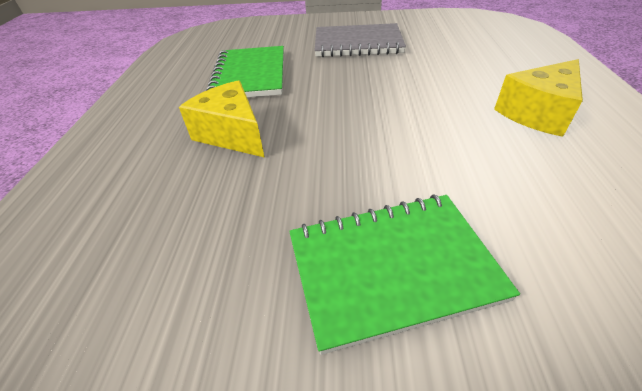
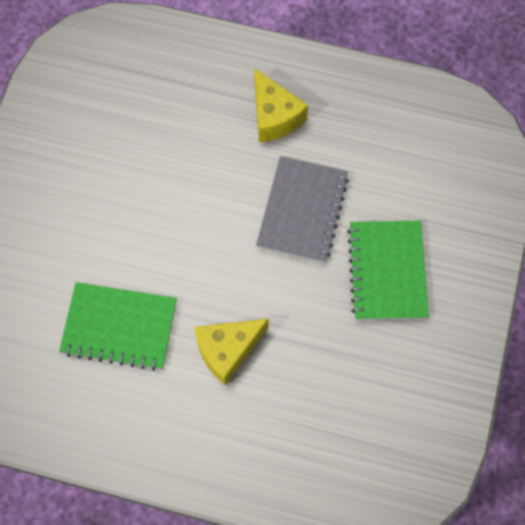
camera: 80 degrees left, 25 degrees up
grey notebook [314,23,406,57] -> grey notebook moved to [256,156,349,263]

